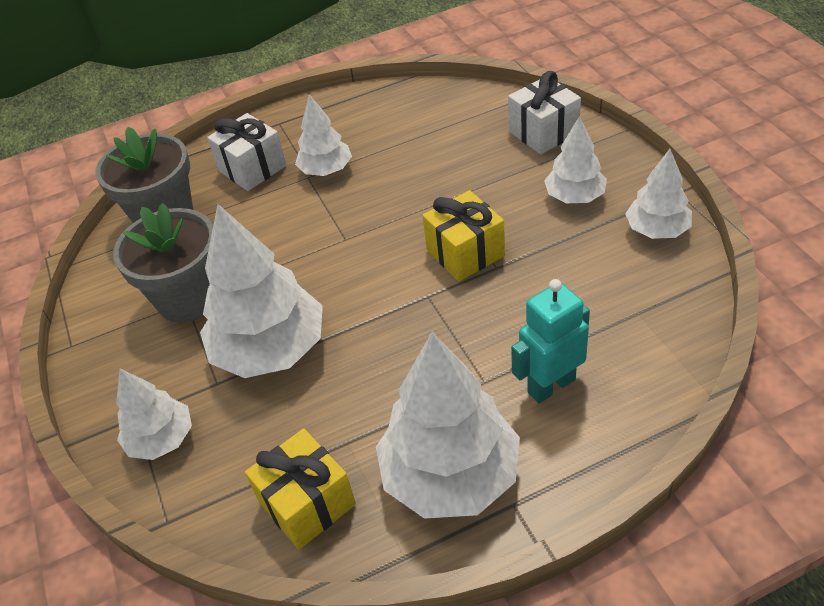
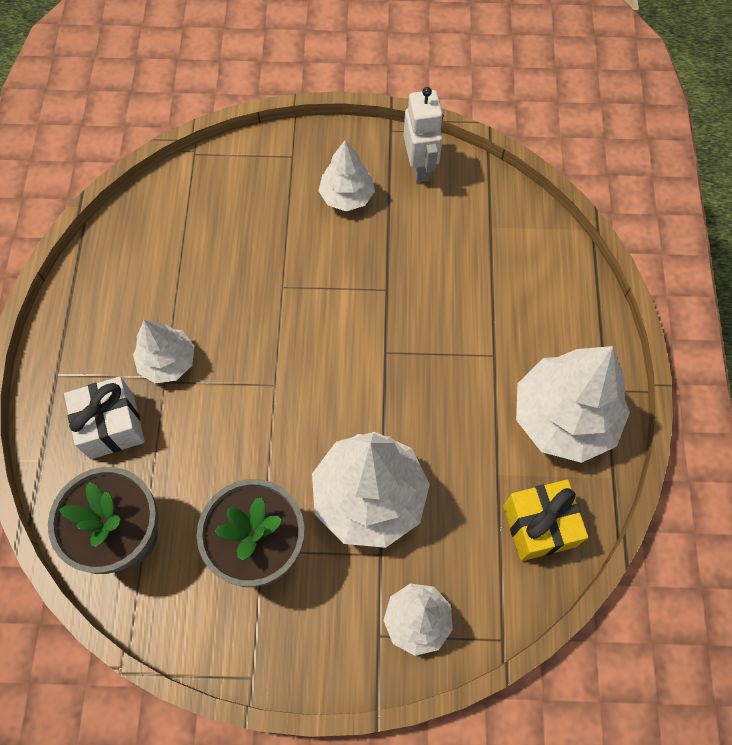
camera: 70 degrees left, 20 degrees up
yellow gift [422,190,505,282] -> none
white gift [508,71,581,154] -> none
turquoise robot [511,279,590,403] -> none
white tree [625,149,692,239] -> white robot [404,87,443,183]

